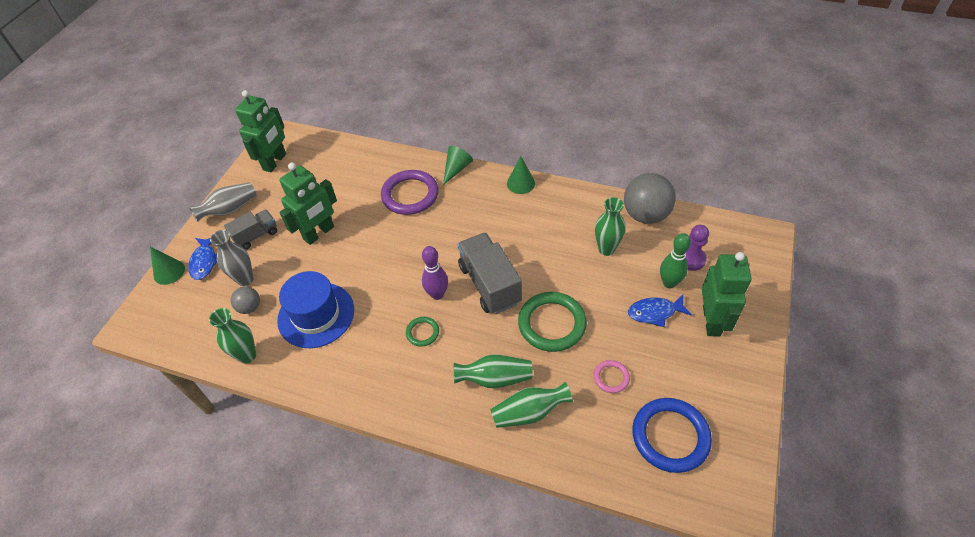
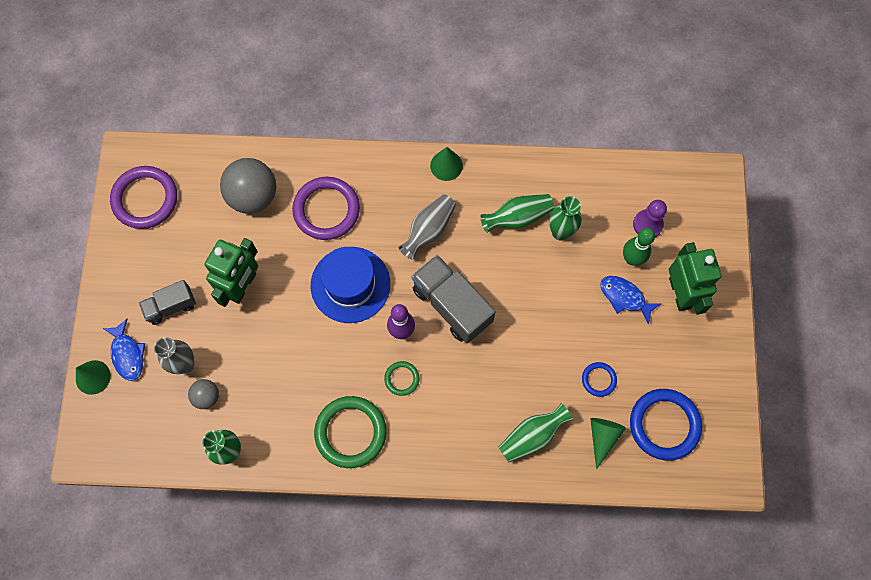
camera: 20 degrees left, 20 degrees up
grey vase [189,182,257,222] -> grey vase moved to [398,194,456,260]
grey truck [224,209,277,250] -> grey truck turned 150 degrees counterclockwise [139,280,196,325]
green robot [235,90,286,172] -> purple ring [110,166,177,229]
blue hat [277,271,354,348] -> blue hat moved to [311,247,390,323]
green cone [443,146,473,185] -> green cone moved to [591,418,626,470]
green vase [454,354,533,389] -> green vase moved to [480,194,554,233]
green ring [518,292,587,352] -> green ring moved to [314,396,386,468]
pink ring [594,360,630,393] -> blue ring [582,362,617,397]
grey ball [624,173,676,224] -> grey ball moved to [220,158,276,214]
blue fish [628,295,692,327] -> blue fish turned 60 degrees clockwise [600,276,661,324]

